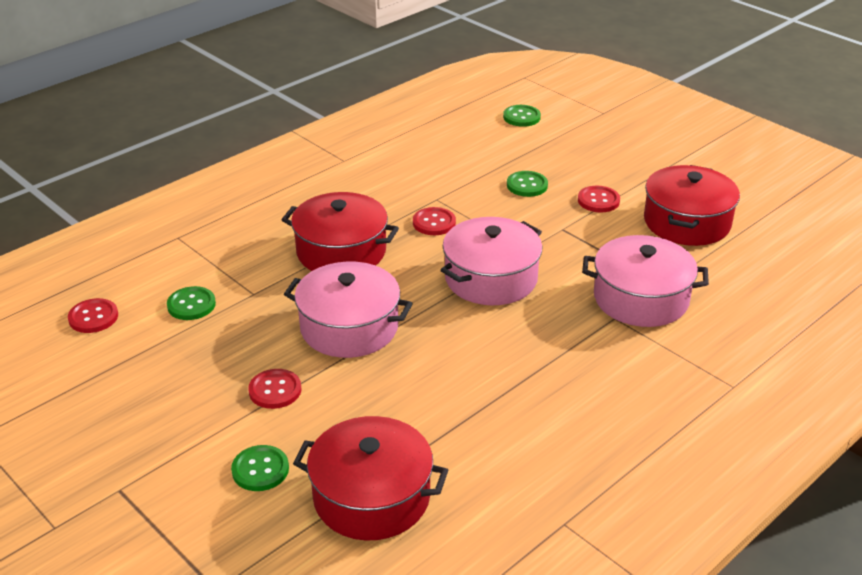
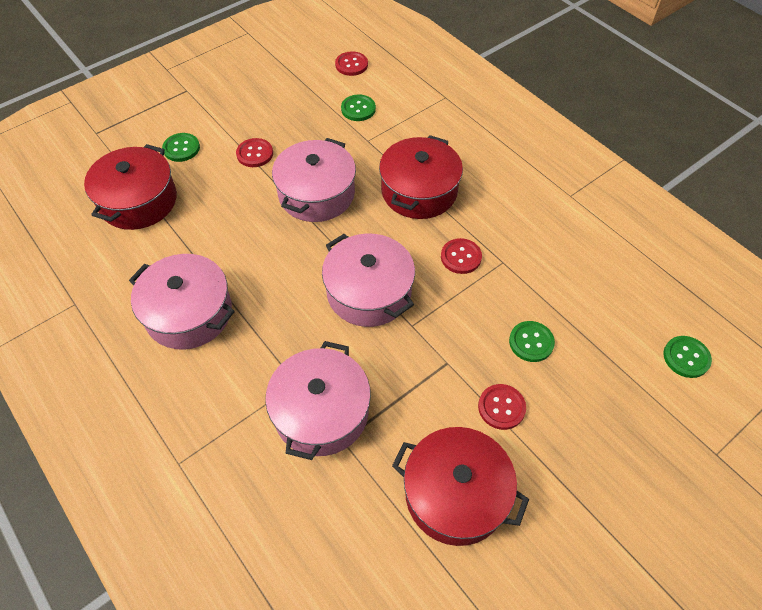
camera: 95 degrees right, 20 degrees up
none -> pink pot [129,254,235,350]

